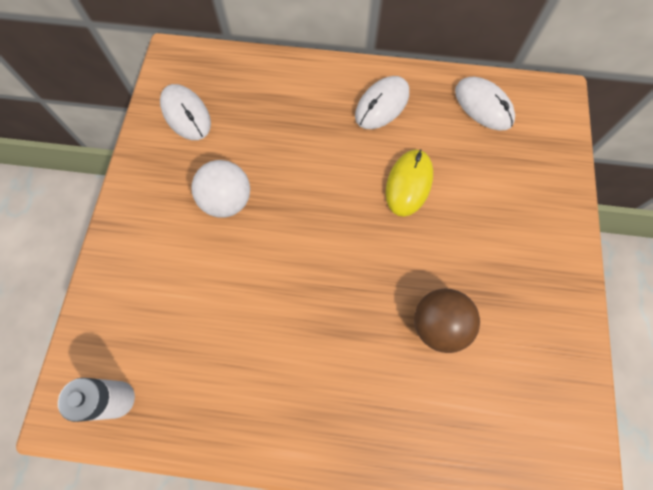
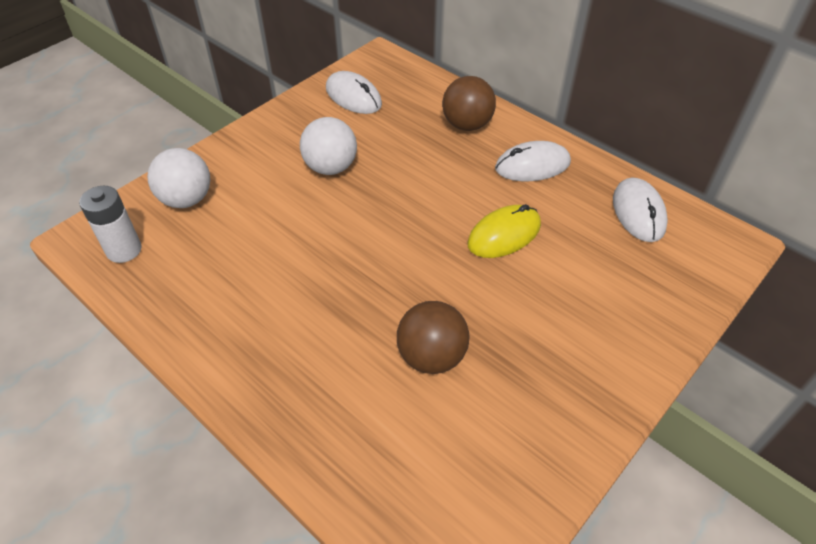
camera: 35 degrees right, 20 degrees down
white mouse [160,84,211,140] -> white mouse turned 45 degrees counterclockwise [326,71,382,114]
none -> white ball [147,148,210,208]
none -> brown ball [442,76,496,131]

